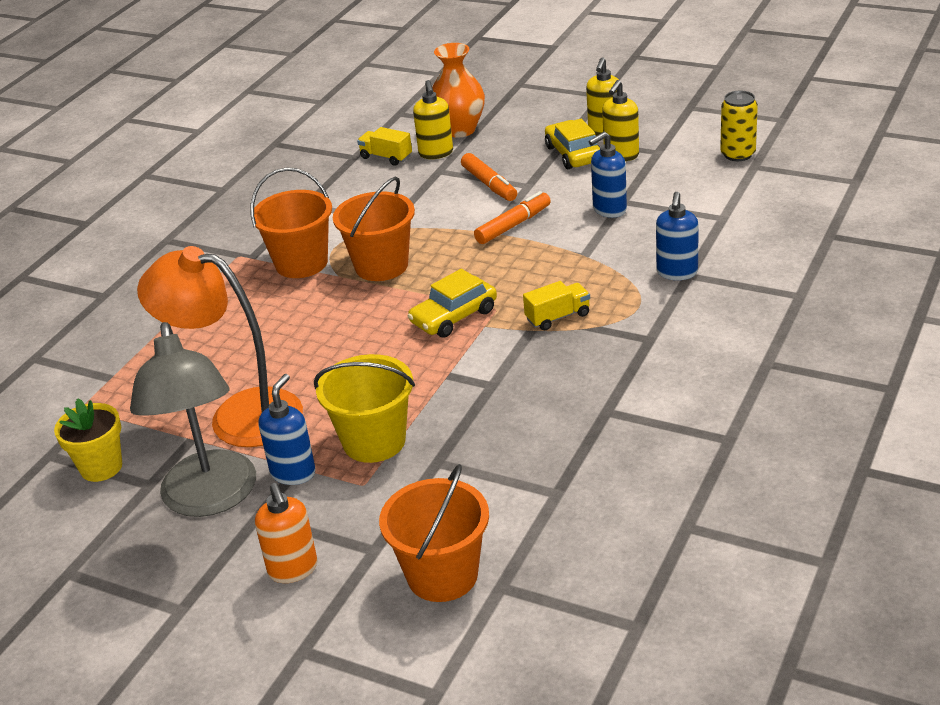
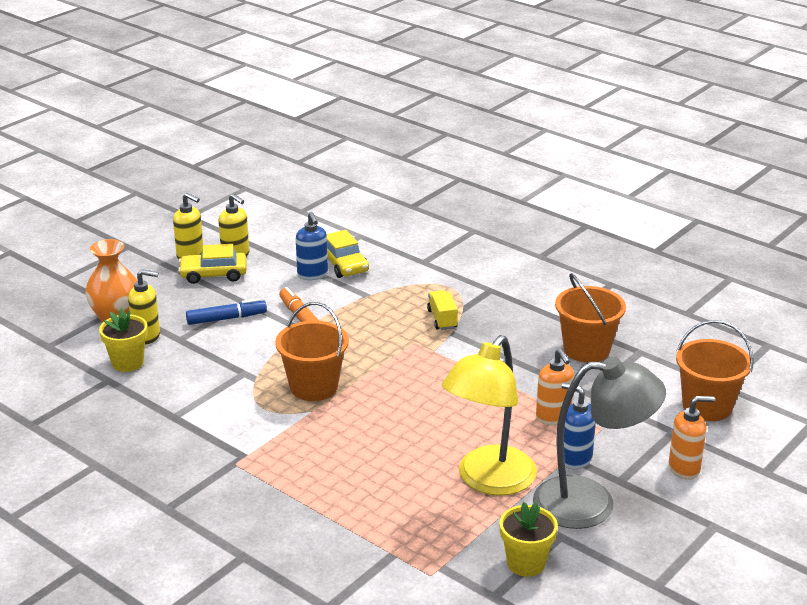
camera: 80 degrees left, 5 degrees down
orange lamp [137,246,303,447] -> yellow lamp [442,335,537,496]
orange bucket [251,167,332,278] -> orange bucket moved to [555,273,626,363]
yellow bucket [314,354,415,463] -> orange soap dispenser [536,348,574,425]
yellow truck [357,127,412,166] -> yellow flower pot [99,308,148,372]
yellow car [408,269,497,338] -> yellow car moved to [327,230,369,278]
orange marker [461,153,517,201] -> blue marker [186,298,267,325]
blue soap dispenser [656,192,699,280] -> none
yellow can [720,91,758,161] -> none

